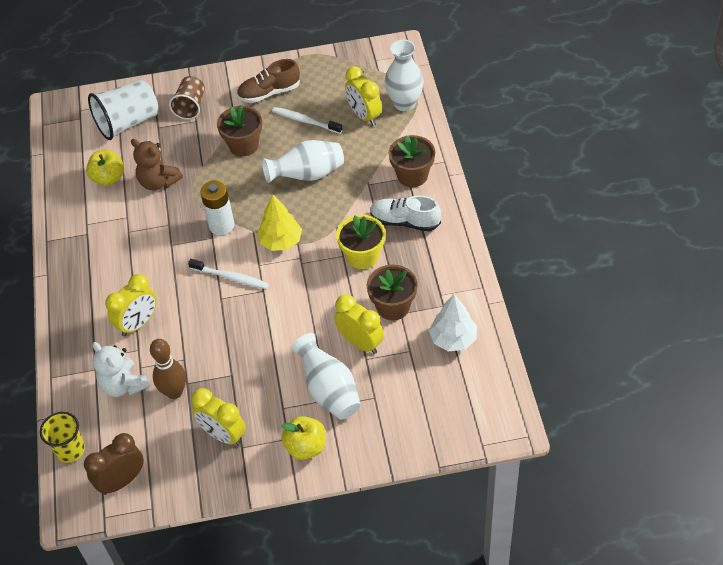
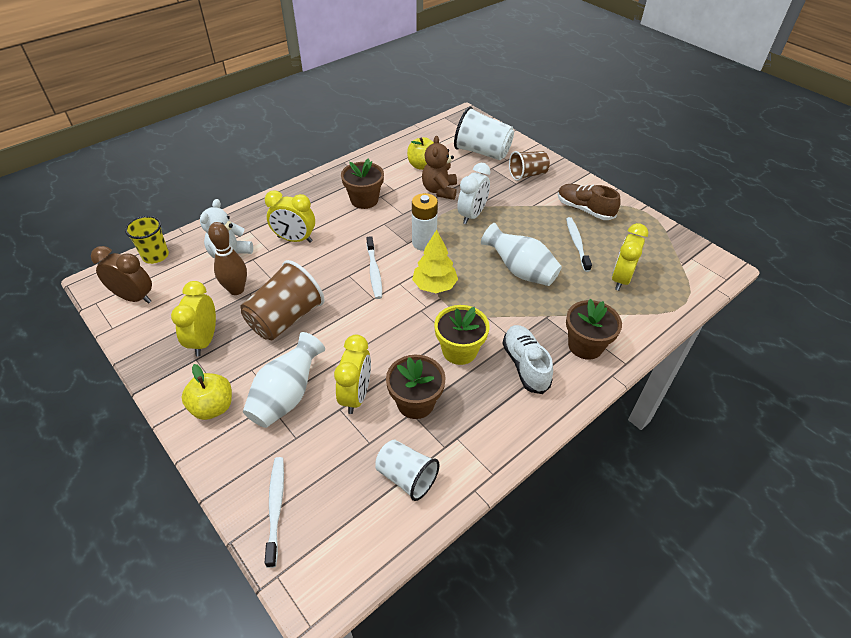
camera: 55 degrees right, 5 degrees down
brown flower pot [217,105,262,157] -> brown flower pot moved to [341,158,384,209]
white vase [385,40,424,111] -> none
white tree [429,294,477,351] -> white cup [375,440,440,501]
none -> brown cup [240,260,324,340]
none -> white toothbrush [264,457,284,568]
none -> white clock [457,163,490,224]

